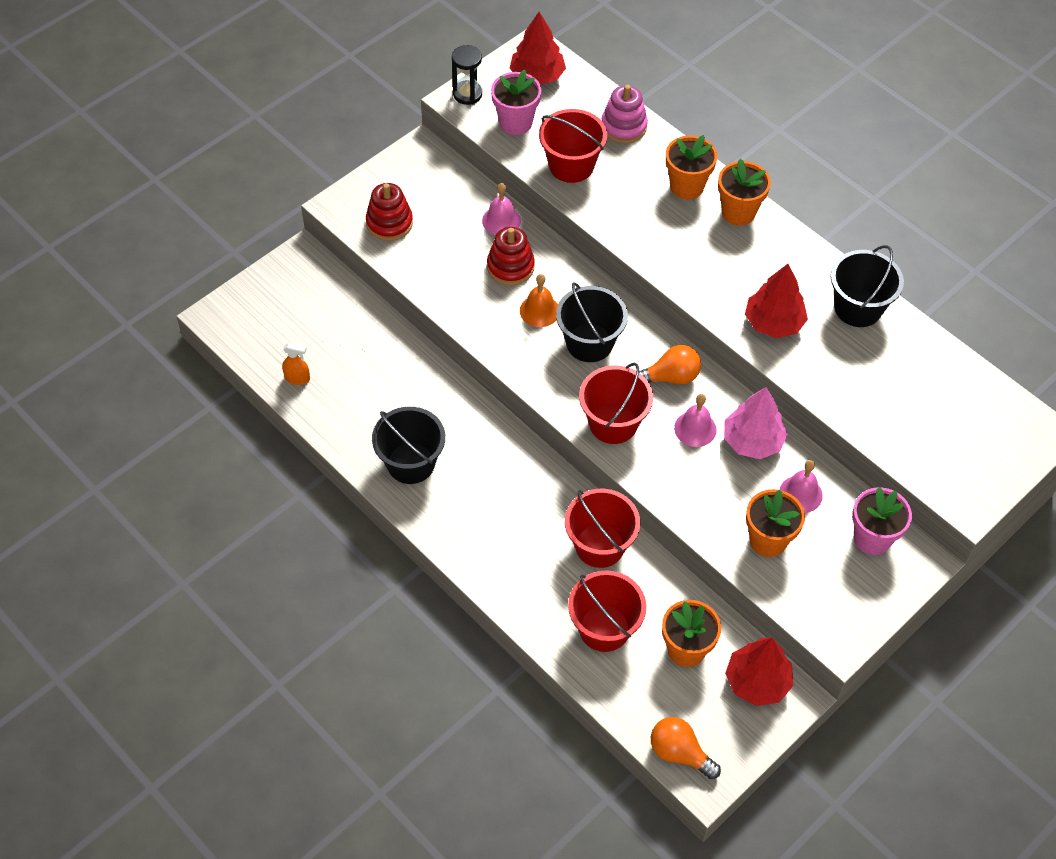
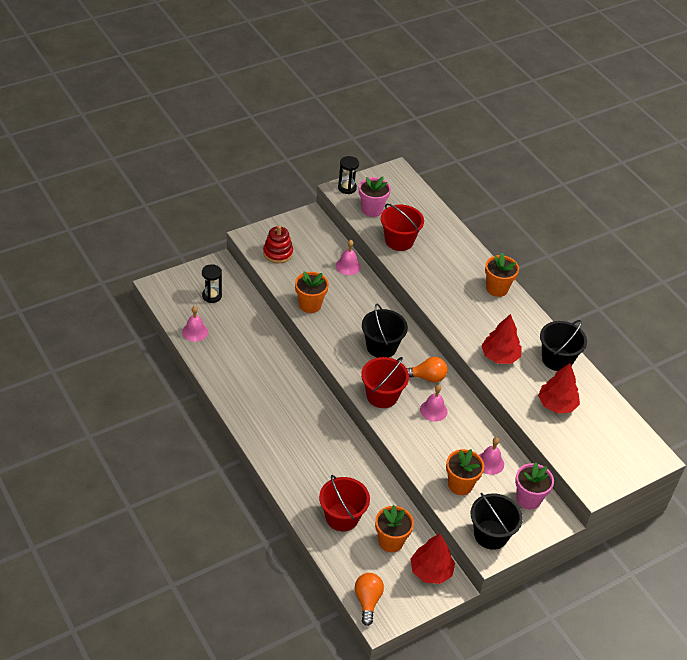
camera: 10 degrees right, 10 degrees down
orange spray bottle [282,343,310,385] -> pink bell [182,306,208,342]
black bucket [372,407,445,484] -> black bucket moved to [471,493,523,550]
red stacking toy [487,227,535,285] -> none
red tree [510,12,566,85] -> red tree moved to [538,363,580,413]
orange bell [520,274,558,327] -> none
red bucket [565,489,640,568] -> none
pink stacking toy [602,85,648,143] -> none
orange light bulb [651,717,721,779] -> orange light bulb turned 45 degrees clockwise [355,573,384,626]
orange flower pot [666,135,717,200] -> orange flower pot moved to [295,271,329,313]
pink tree [724,387,788,459] -> none
none -> black hourglass [202,264,222,303]

